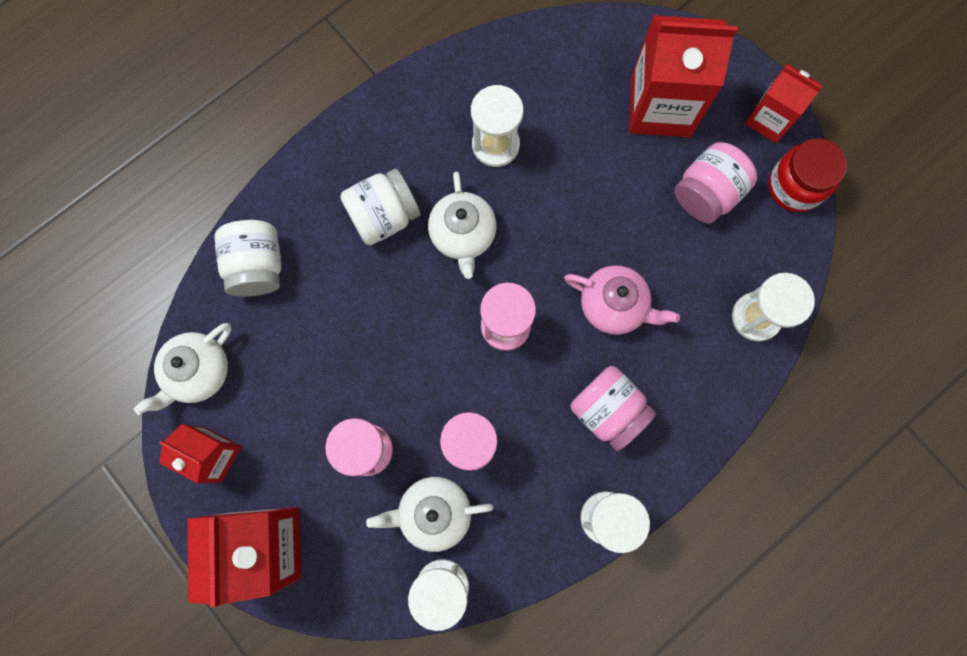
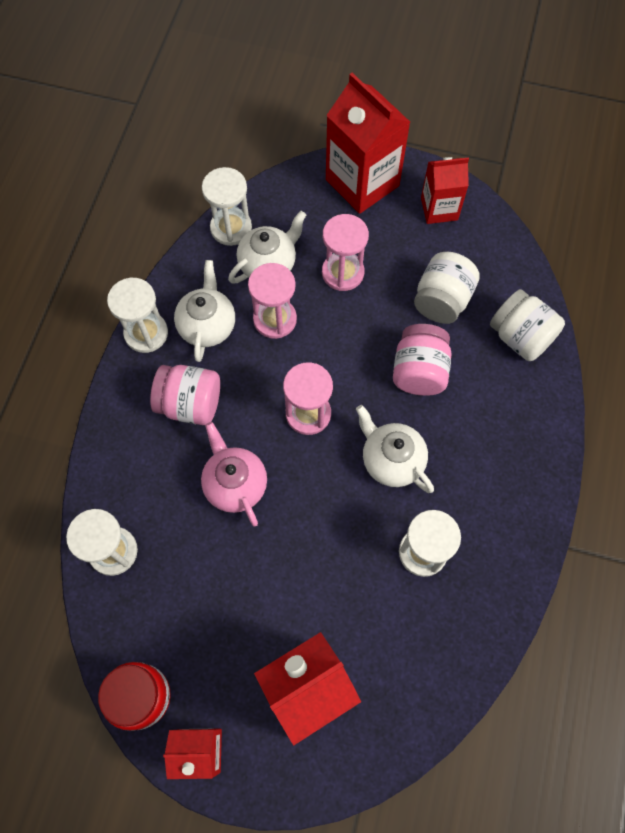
camera: 145 degrees right, 10 degrees down
white teapot [134,323,232,415] -> white teapot moved to [174,260,235,362]
white jar [340,169,420,245] -> white jar moved to [414,252,480,324]
pink teapot [564,265,680,335] -> pink teapot turned 75 degrees clockwise [201,422,267,527]
pink jar [674,142,757,224] -> pink jar moved to [393,324,452,396]

